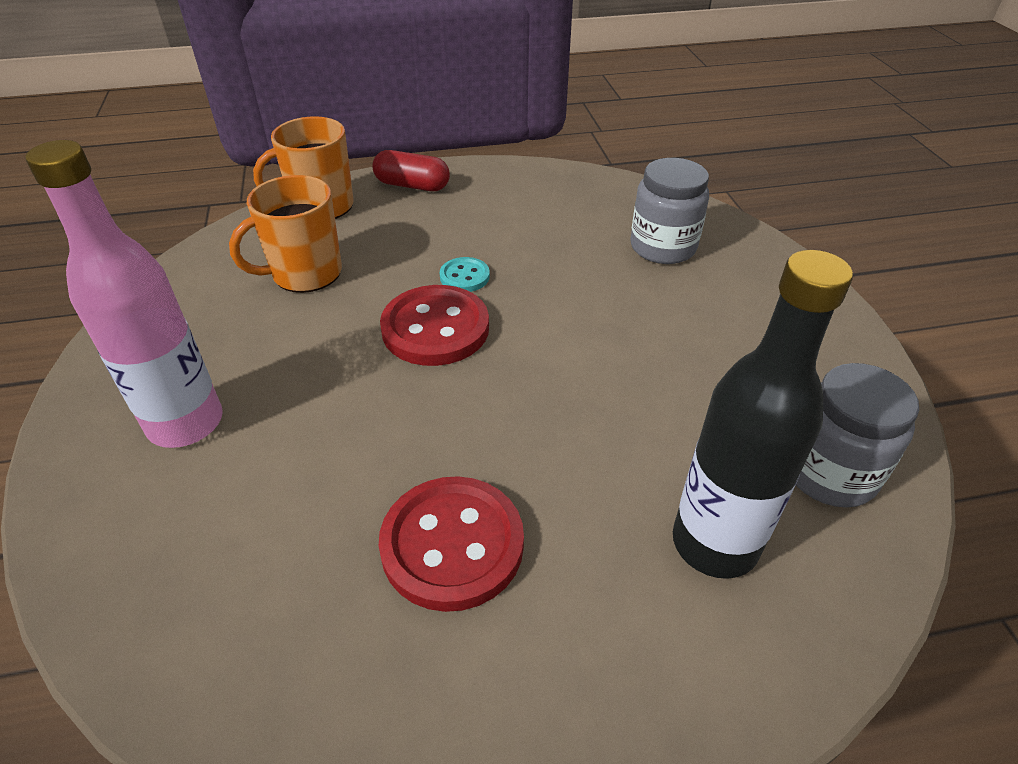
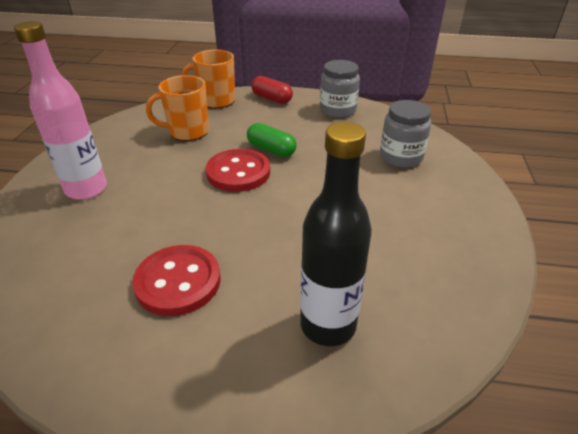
camera: 20 degrees right, 5 degrees down
turquoise button [440,257,490,292] -> green capsule [247,123,297,157]
grey jar [796,363,919,508] -> grey jar moved to [320,60,360,118]

